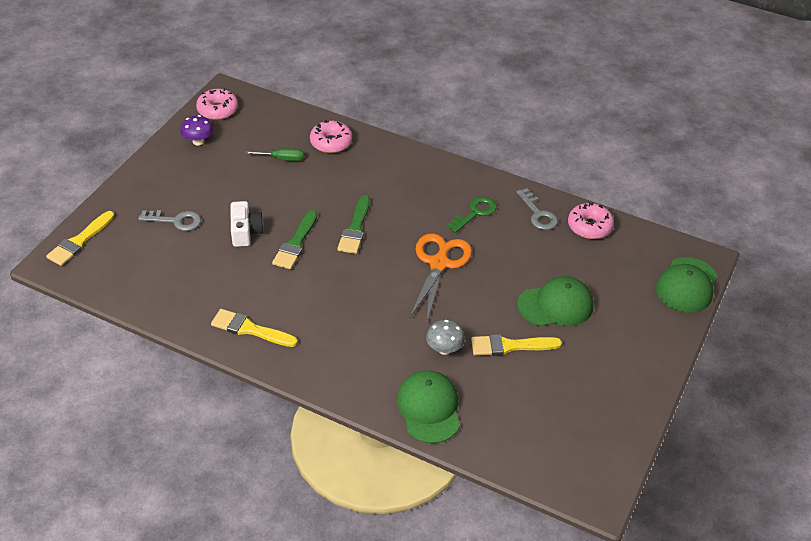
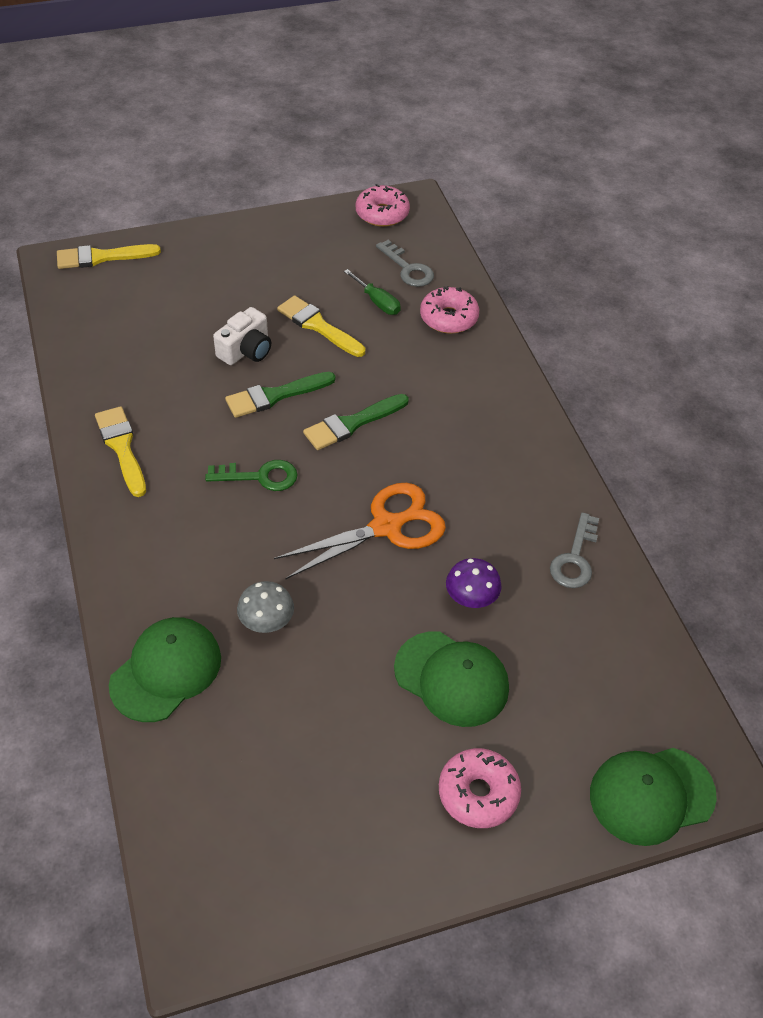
camera: 45 degrees right, 5 degrees up
grey key [138,210,201,231] -> grey key moved to [376,240,434,287]
purple mushroom [180,115,213,145] -> purple mushroom moved to [446,558,502,608]
green key [447,197,497,233] -> green key moved to [205,460,298,491]
yellow brush [471,334,562,356] -> yellow brush moved to [277,295,365,357]
pink donut [568,202,614,239] -> pink donut moved to [439,748,521,828]

